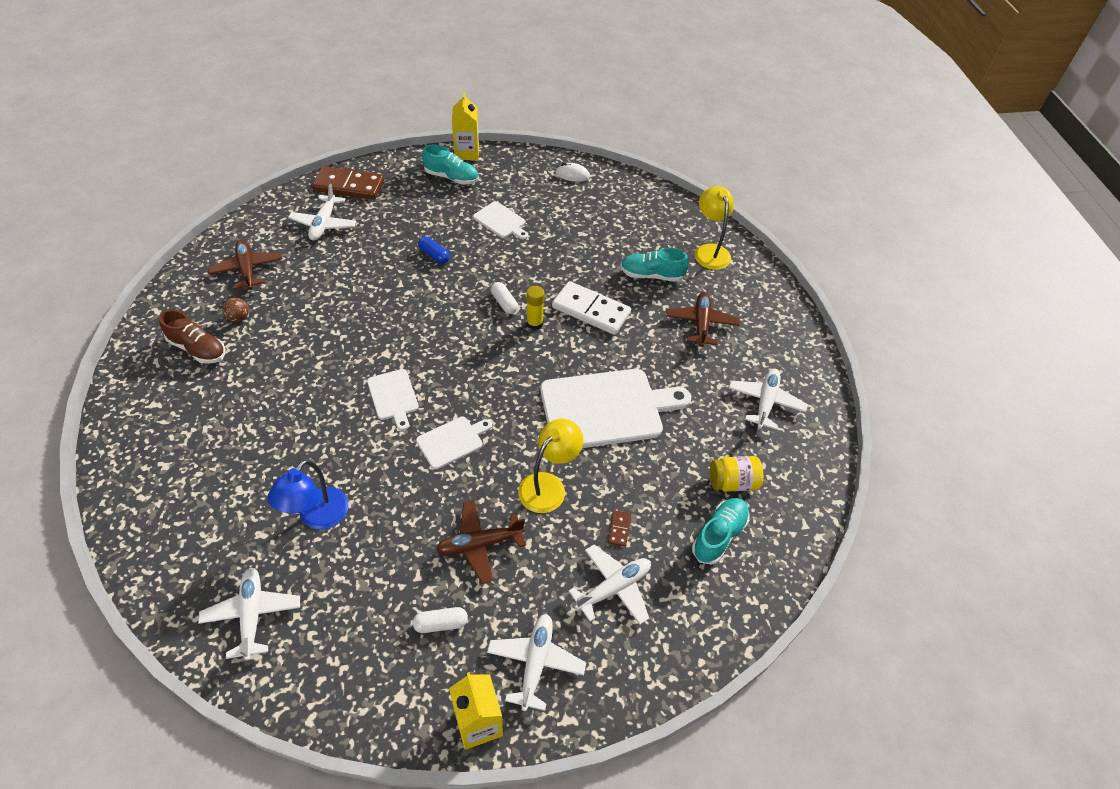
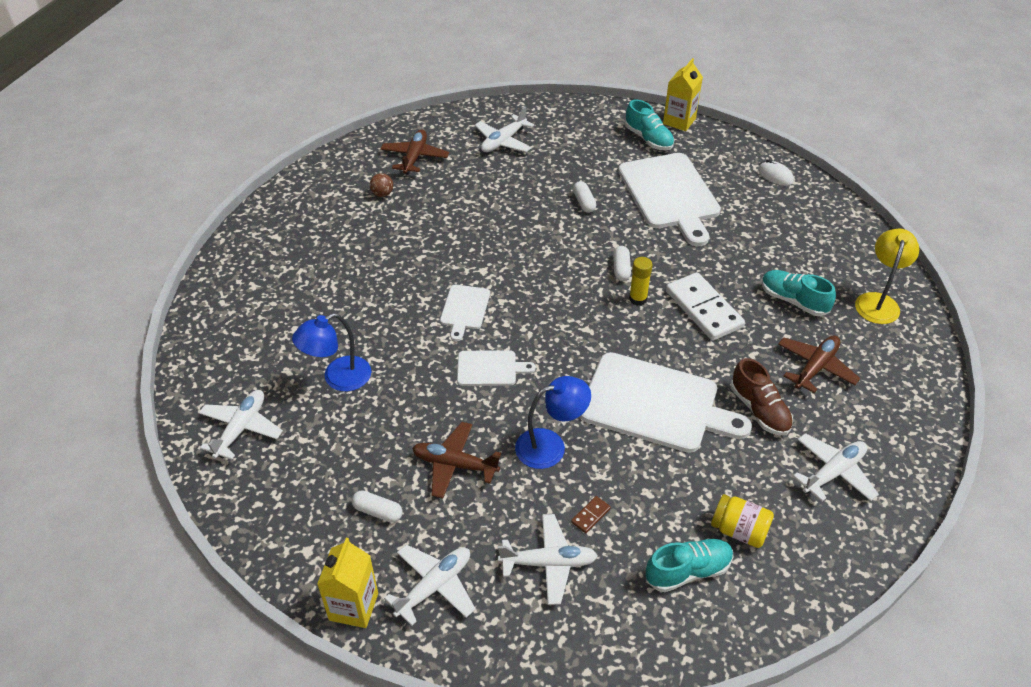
camera: 35 degrees right, 5 degrees down
brown shoe [159,310,226,364] -> brown shoe moved to [731,358,793,435]
brown domino [312,166,384,200] -> none
blue capsule [418,237,449,263] -> white capsule [573,181,596,213]
white cutting board [473,201,528,240] -> white cutting board [618,153,721,246], size x2.05
yellow lamp [518,419,583,513] -> blue lamp [515,376,591,469]

